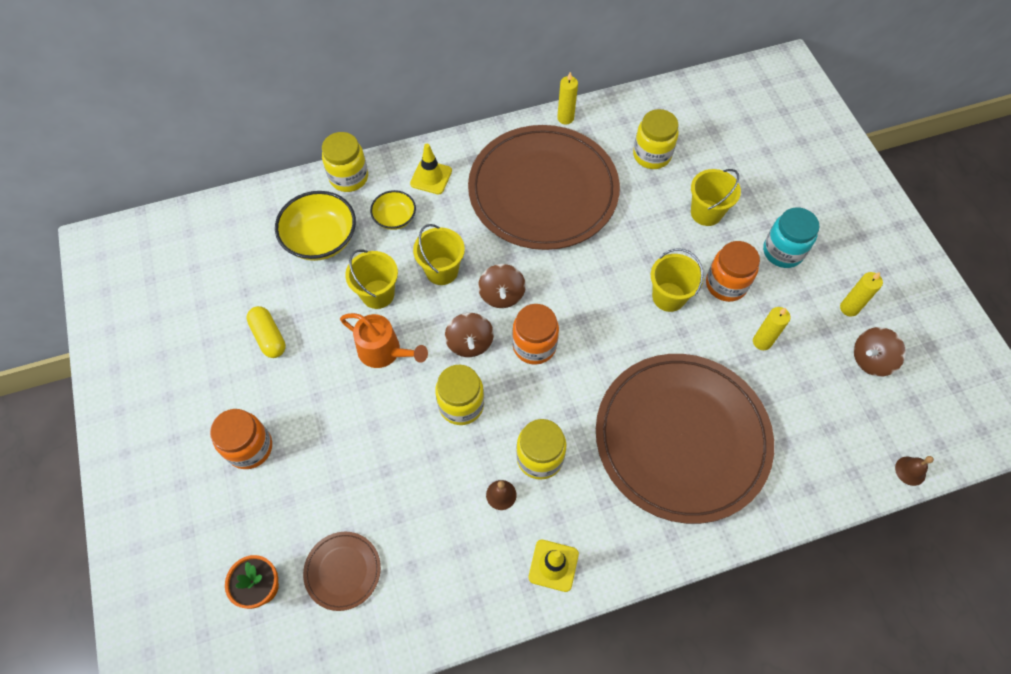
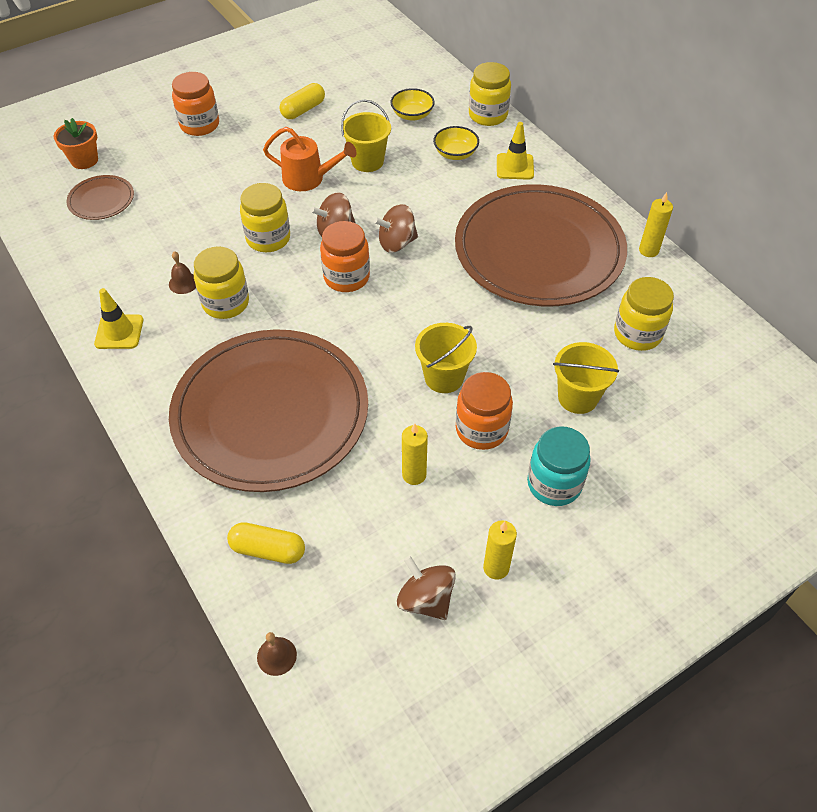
camera: 75 degrees right, 10 degrees down
yellow bowl [275,191,356,261] -> yellow bowl [390,88,435,121], size x0.58
orange watering can [340,313,428,368] -> orange watering can turned 90 degrees counterclockwise [263,127,357,191]
yellow bucket [413,224,465,285] -> none
none -> yellow capsule [227,522,305,564]

